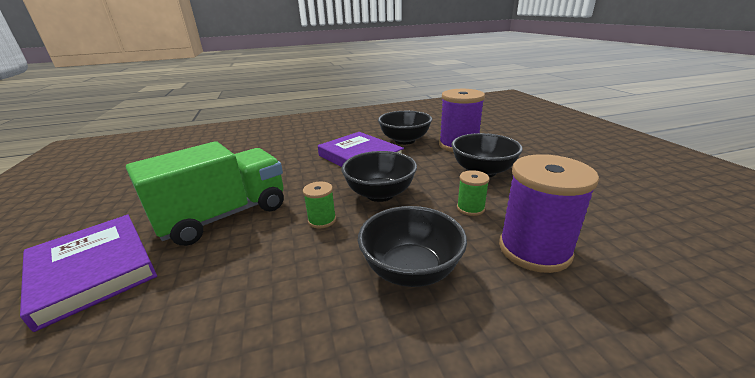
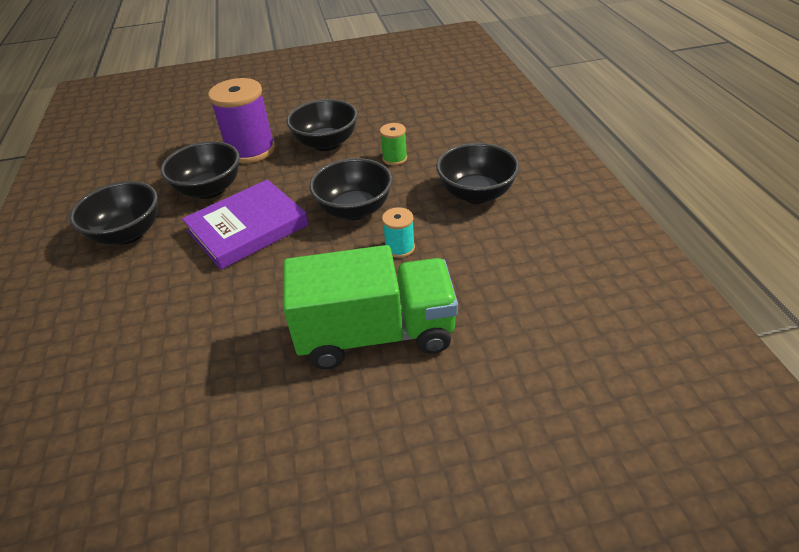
camera: 85 degrees left, 15 degrees up
purple book [20,215,157,332] -> none
green truck [126,141,284,246] -> green truck turned 120 degrees clockwise [283,245,458,369]
green spool [303,181,336,229] -> turquoise spool [382,207,415,258]
purple spool [499,154,599,273] -> none
none -> black bowl [70,181,158,245]

